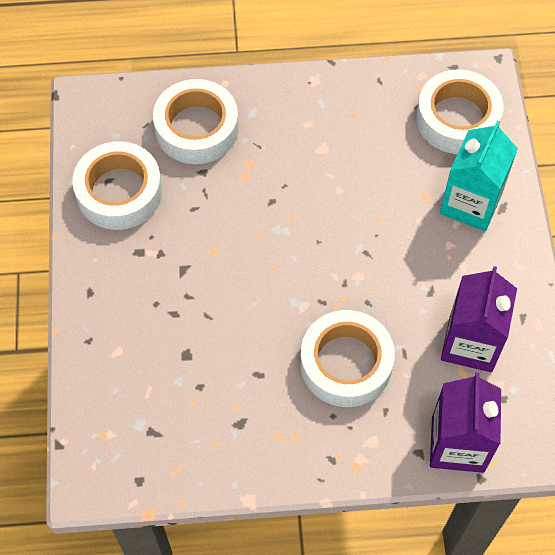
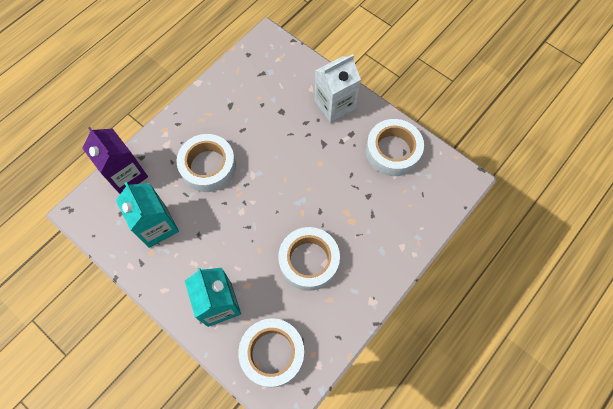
camera: 135 degrees right, 5 degrees up
white tape [153,79,239,164] -> white tape moved to [278,227,340,291]
purple carton [441,266,517,372] -> turquoise carton [116,182,179,248]
none -> white carton [314,54,361,123]

